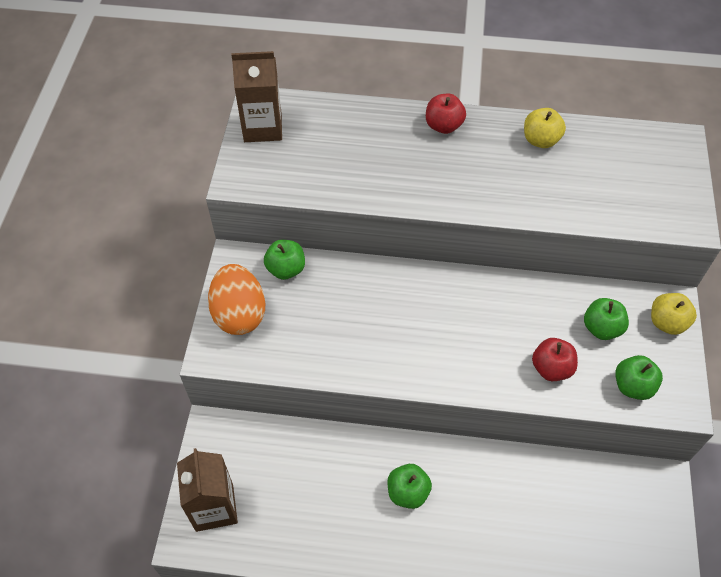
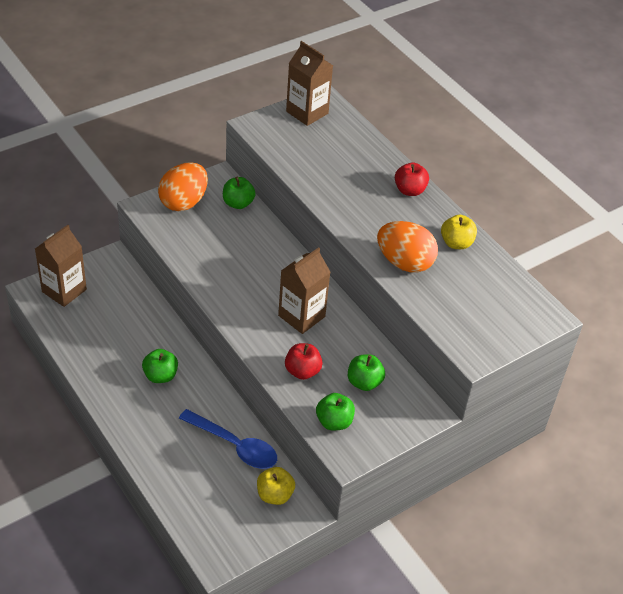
camera: 45 degrees right, 10 degrees down
yellow apple [651,293,697,335] -> yellow apple moved to [257,467,295,505]
none -> blue spoon [179,409,277,469]
none -> brown carton [278,247,330,334]
none -> orange egg [377,221,438,272]

